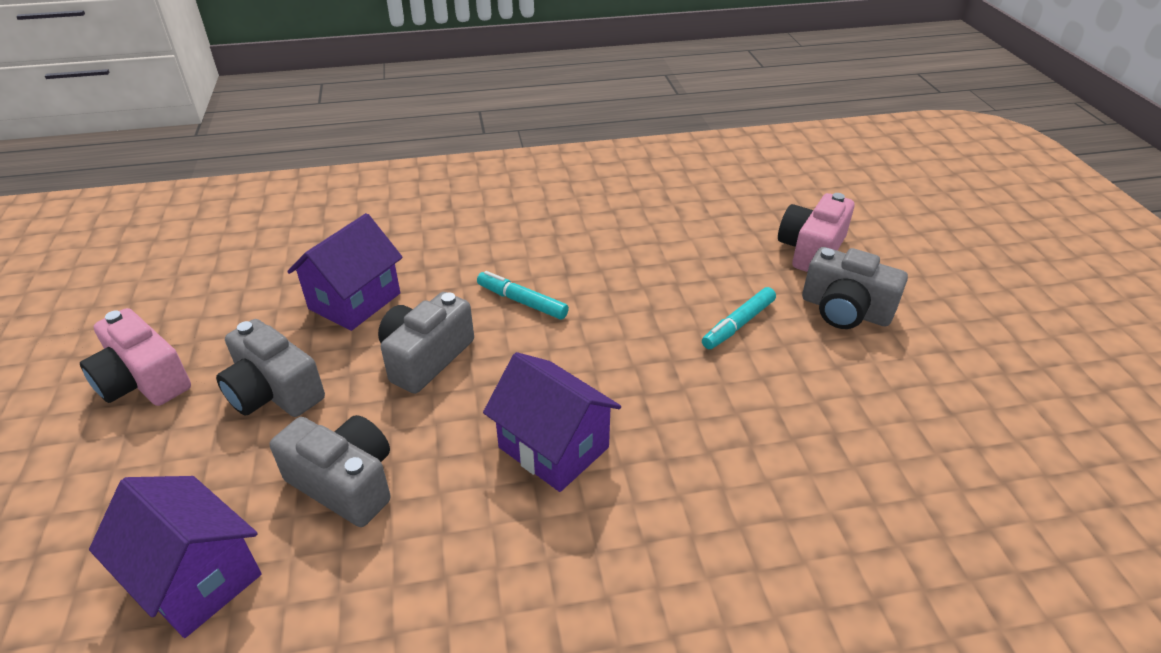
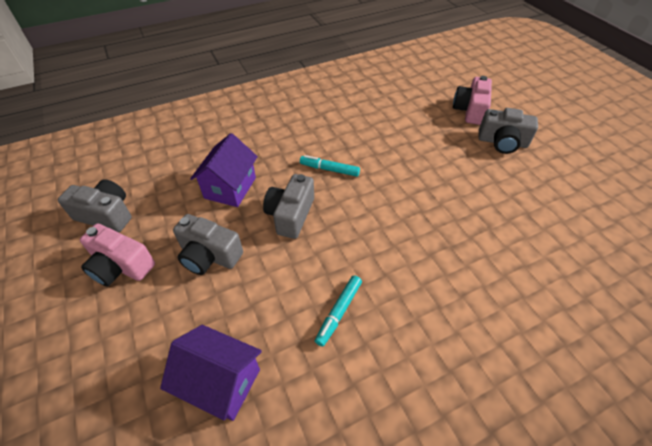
camera: 15 degrees left, 10 degrees up
grey camera [270,415,391,527] -> grey camera moved to [58,179,132,232]
purple house [483,352,621,492] -> none
turquoise marker [702,287,776,349] -> turquoise marker moved to [315,276,362,347]

